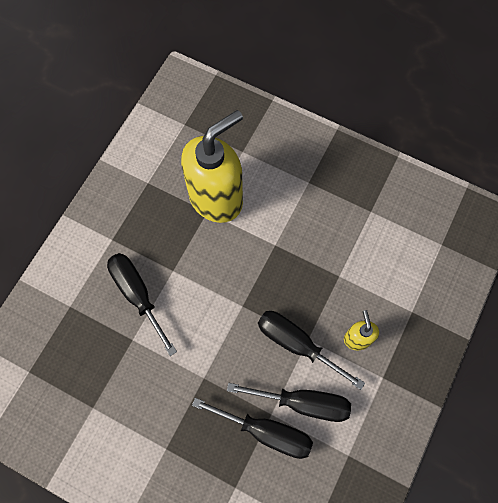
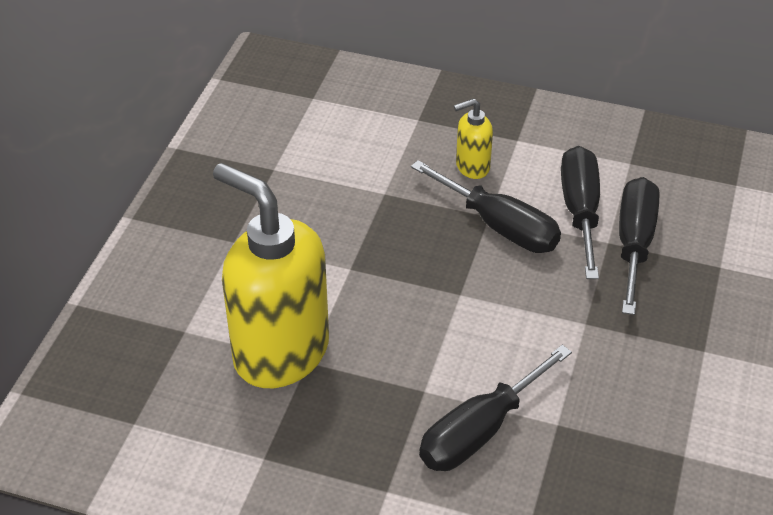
camera: 100 degrees left, 25 degrees down
black screwdriver [258,311,365,390] -> black screwdriver turned 75 degrees counterclockwise [411,160,561,253]

